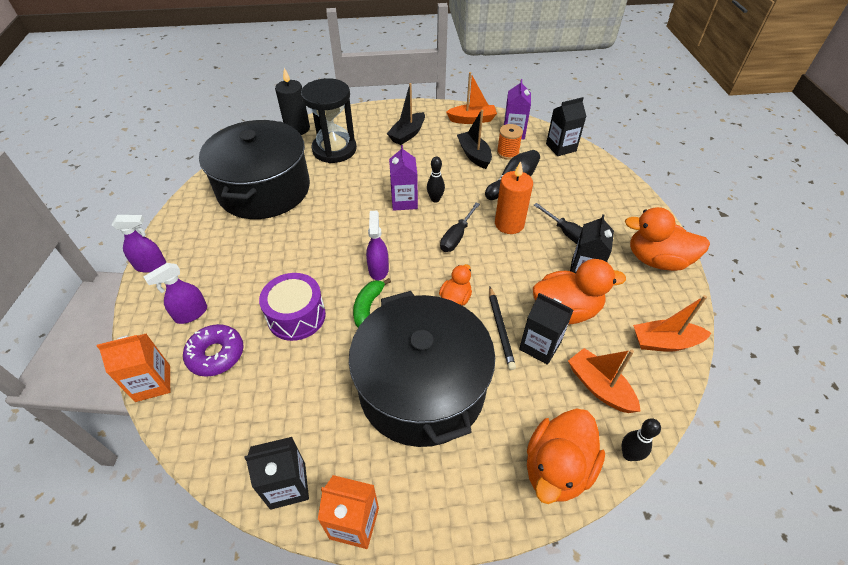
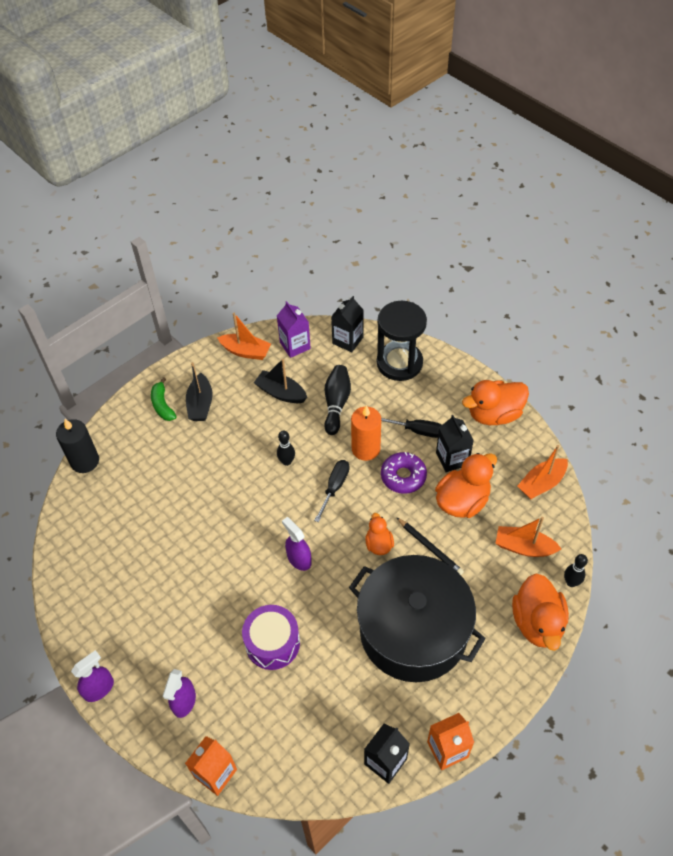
camera: 35 degrees left, 5 degrees up
purple donut [183,324,244,377] -> purple donut moved to [381,452,427,494]
black pot [199,120,310,219] -> none
black hourglass [301,78,357,163] -> black hourglass moved to [377,301,427,381]
green banana [353,278,391,327] -> green banana moved to [151,377,177,421]
purple carton [389,145,418,211] -> none
black screwdriver [440,202,480,252] -> black screwdriver turned 150 degrees counterclockwise [314,460,350,522]
orange boat [446,72,497,124] -> orange boat turned 60 degrees clockwise [217,312,271,360]
orange spool [497,124,523,160] -> none
black carton [519,293,574,365] -> none

